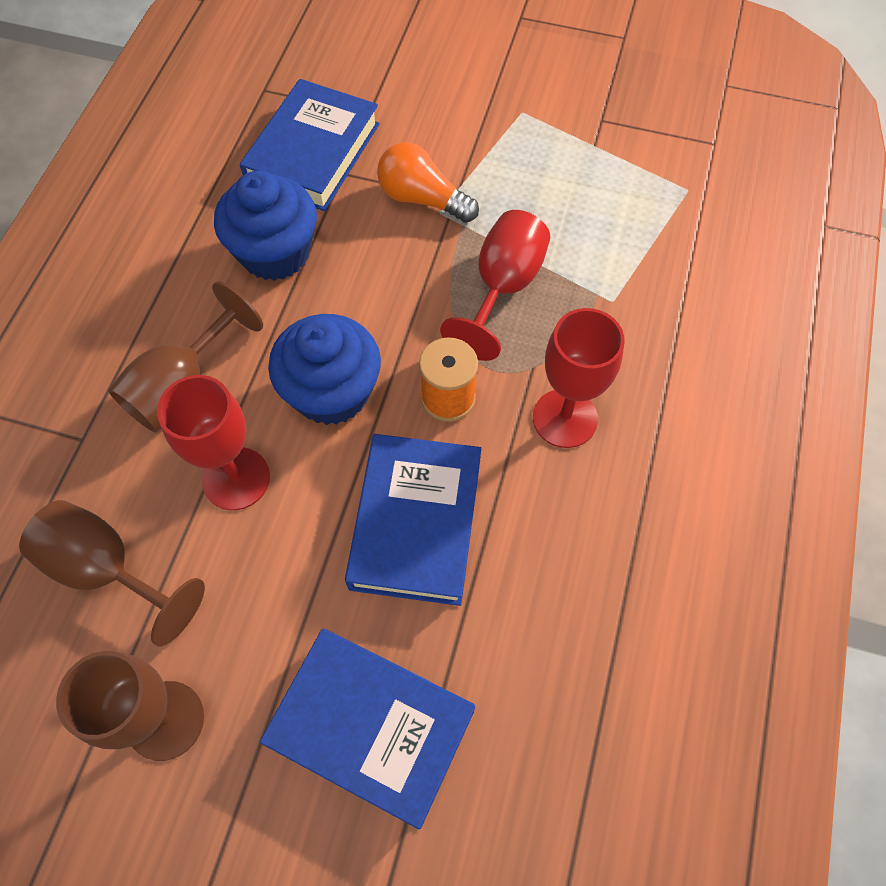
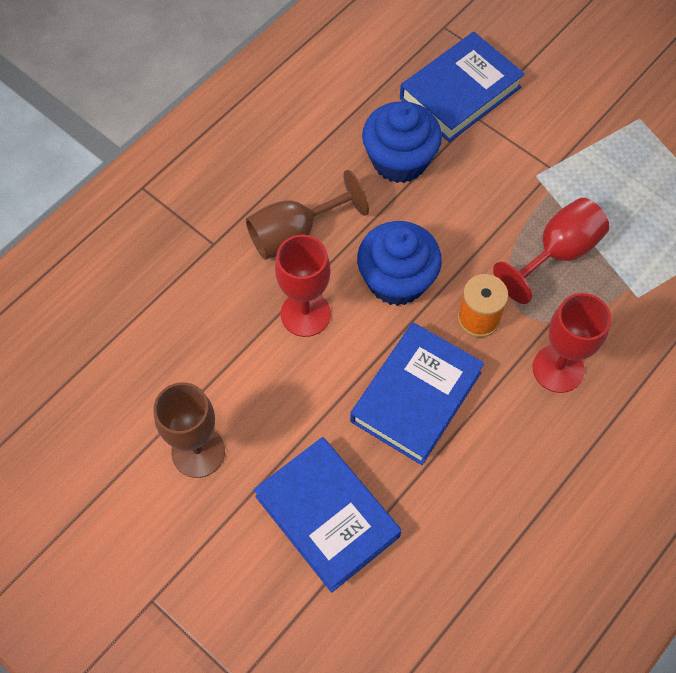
camera: 25 degrees right, 0 degrees up
brown goblet [19,500,205,646] -> none
orange light bulb [377,142,479,223] -> none

